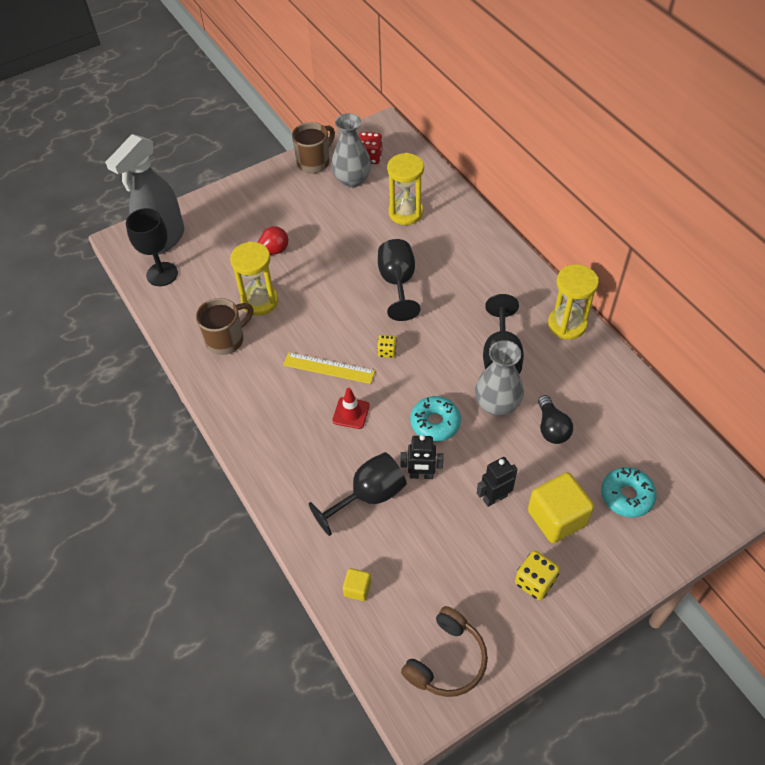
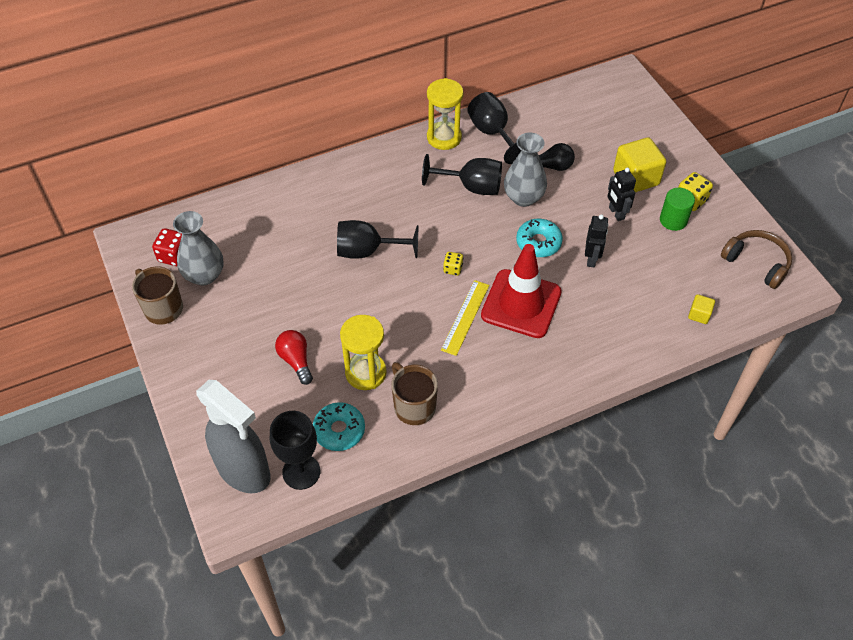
camera: 85 degrees left, 0 degrees up
black goblet [308,452,407,536] -> black goblet moved to [467,92,521,164]
red traffic cone [332,388,370,429] -> red traffic cone [481,244,562,338], size x2.19
yellow hourglass [387,153,424,225] -> none
turquoise donut [601,467,657,517] -> turquoise donut moved to [313,402,365,451]
none -> green cylinder [660,188,695,231]

